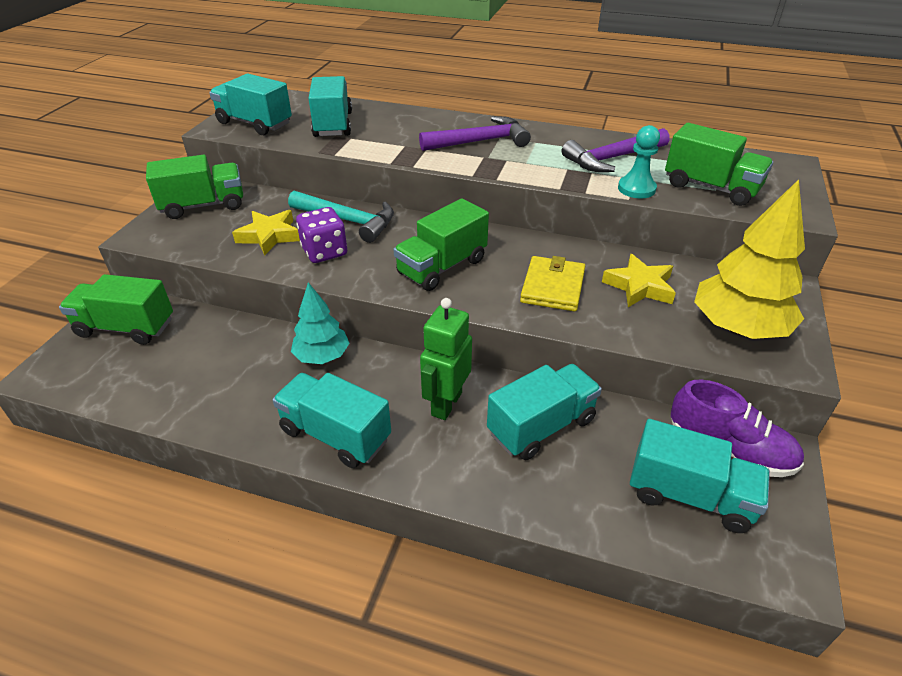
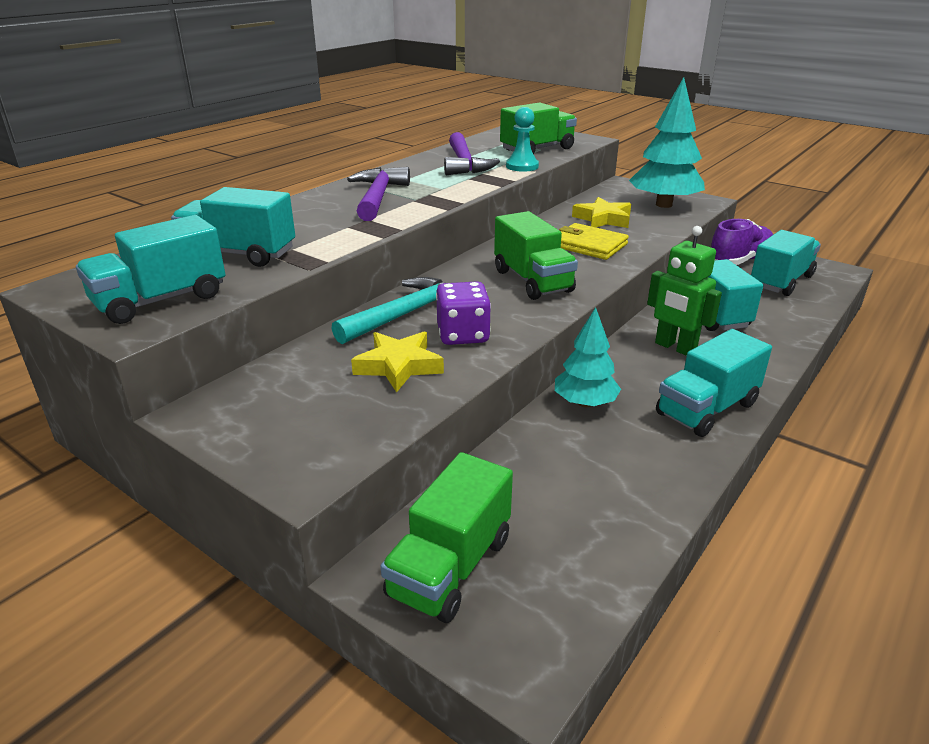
camera: 70 degrees left, 10 degrees down
green truck [146,155,243,219] -> none
yellow tree [694,179,805,339] -> turquoise tree [629,77,705,208]

